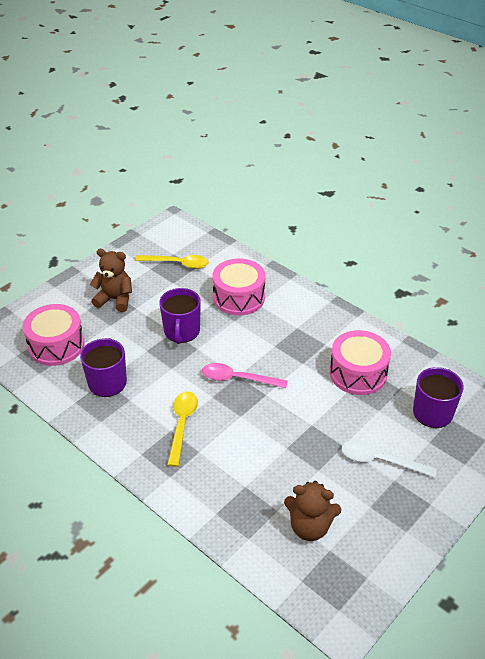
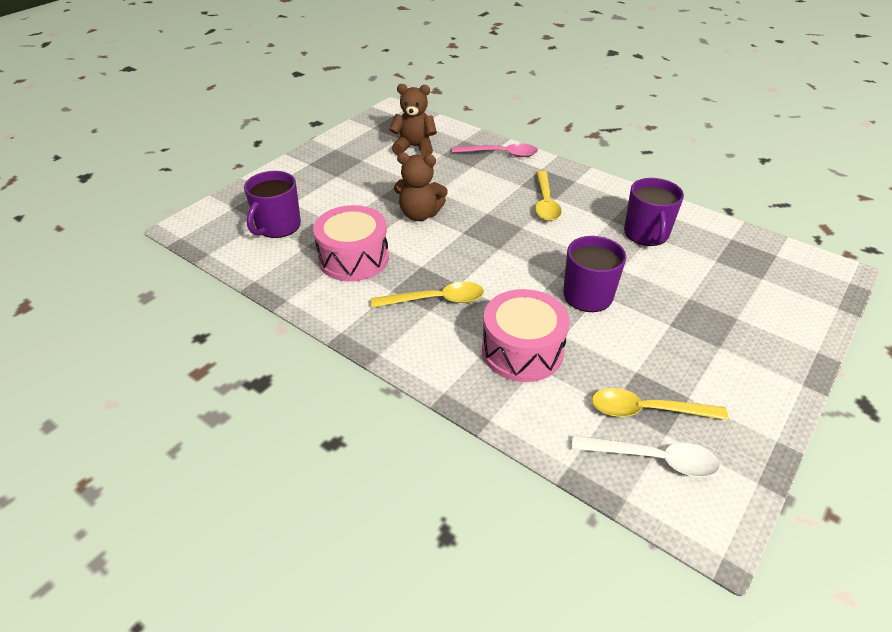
camera: 175 degrees right, 0 degrees up
pink drum [23,304,85,366] -> none
brown teddy bear [90,249,132,312] -> brown teddy bear moved to [394,152,448,221]
pink spoon [202,363,288,388] -> pink spoon moved to [452,143,538,157]
white spoon [342,440,437,477] -> white spoon moved to [572,435,720,477]
none -> yellow spoon [371,282,484,308]

